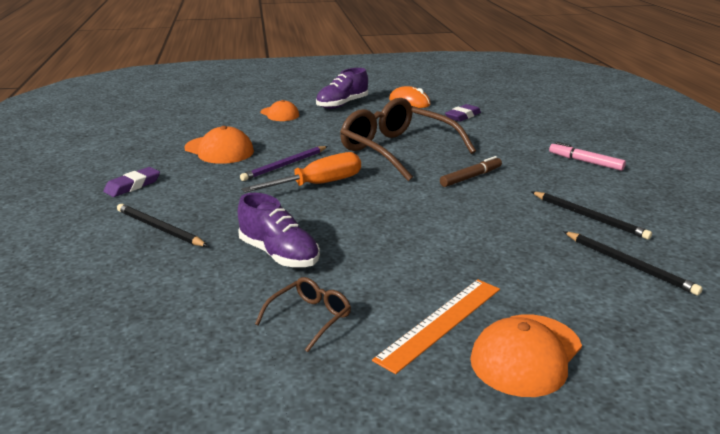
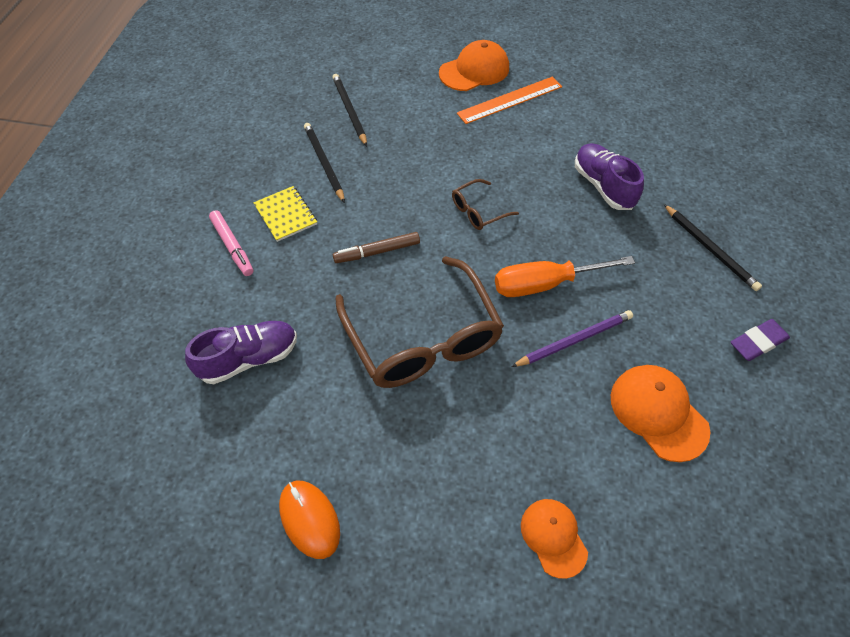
camera: 160 degrees left, 30 degrees up
brown glasses [255,277,351,352] -> brown glasses moved to [452,179,519,230]
purple shoe [316,68,368,109] -> purple shoe moved to [185,321,297,384]
purple eraser [445,104,481,121] -> none
none -> yellow notebook [253,186,317,242]

